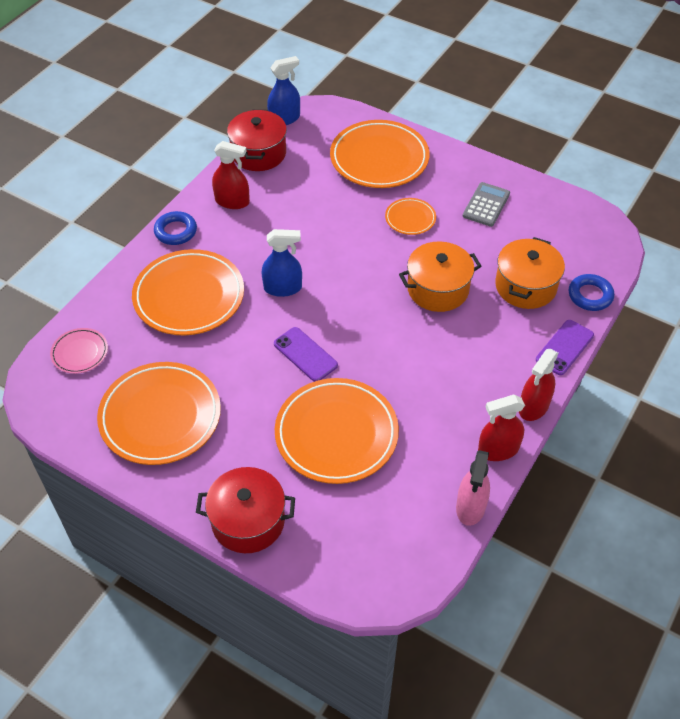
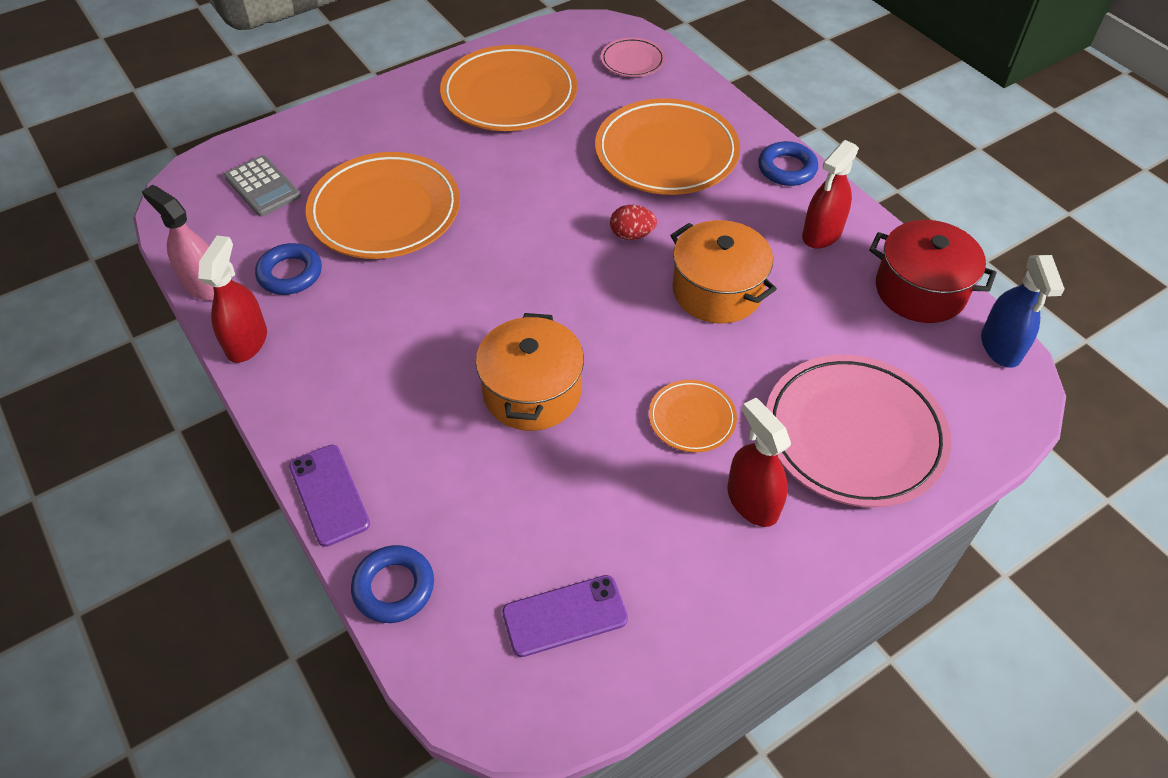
camera: 115 degrees right, 0 degrees up
red pot [196,467,295,553] -> none
blue spray bottle [262,229,302,297] -> red egg [610,205,657,240]
purple phone [274,327,338,382] -> purple phone moved to [502,575,628,657]
orange plate [330,120,429,188] -> pink plate [766,355,951,508]
grey calculator [463,182,510,227] -> grey calculator moved to [224,155,301,216]
orange pot [495,237,565,309] -> orange pot moved to [670,220,777,323]
red spray bottle [519,349,559,421] -> red spray bottle moved to [728,398,791,527]
none -> blue ring [255,243,322,295]

